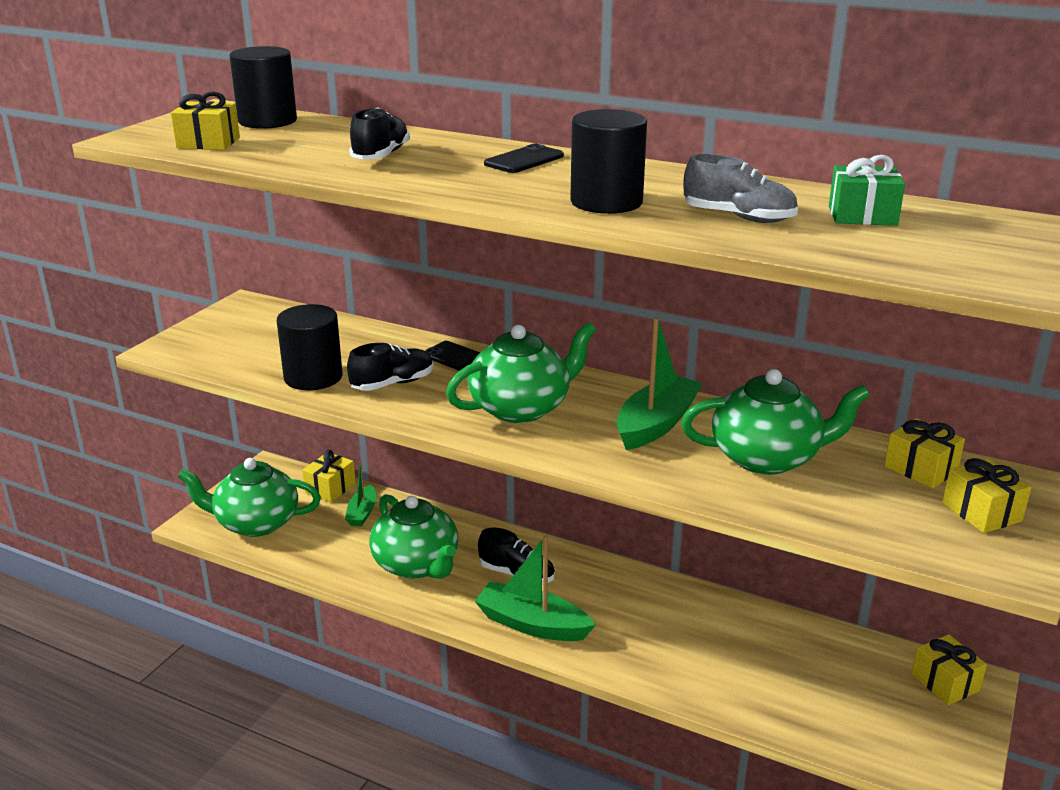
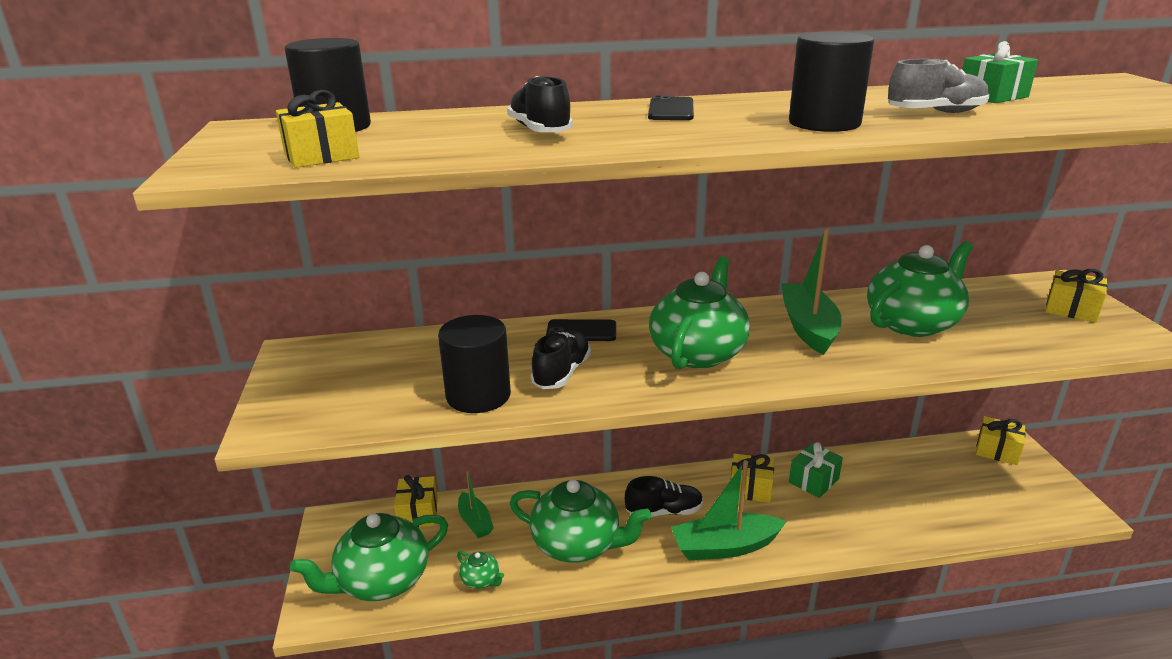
camera: 35 degrees left, 0 degrees up
yellow gift [884,418,965,489] -> yellow gift moved to [731,454,774,503]
none -> green teapot [457,551,504,589]
none -> green gift [789,442,843,498]

